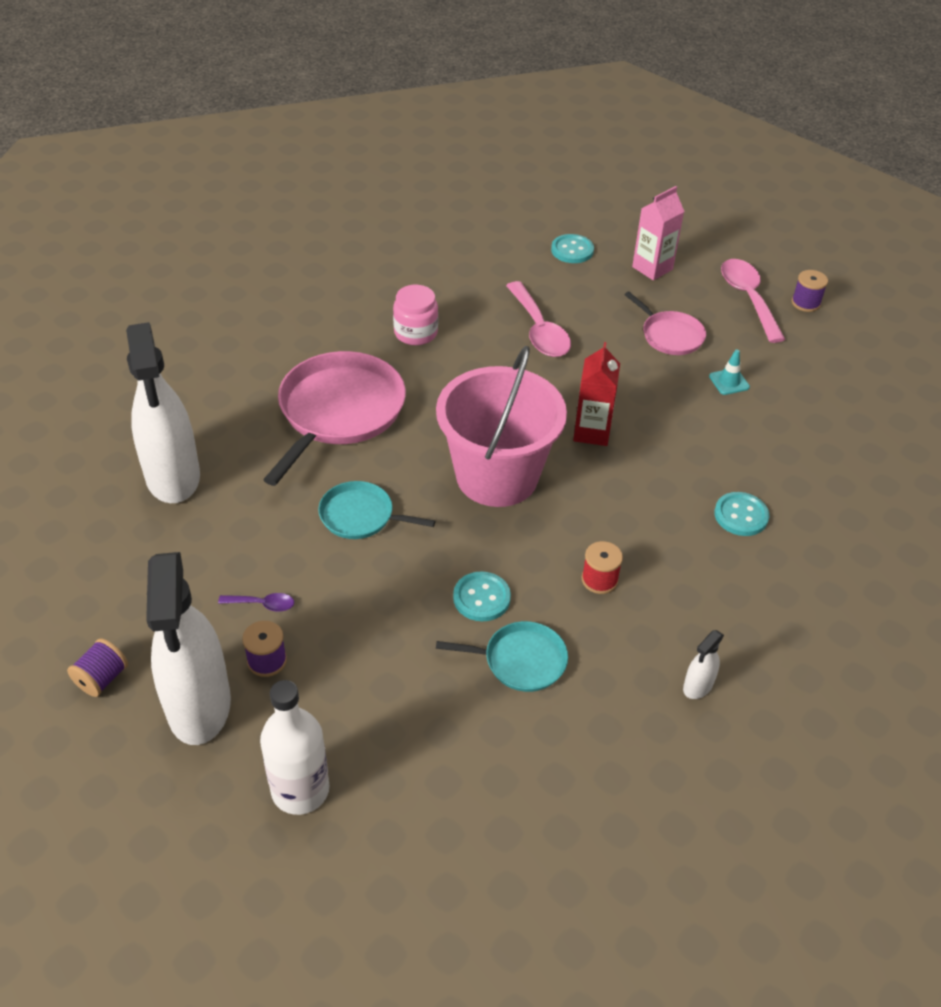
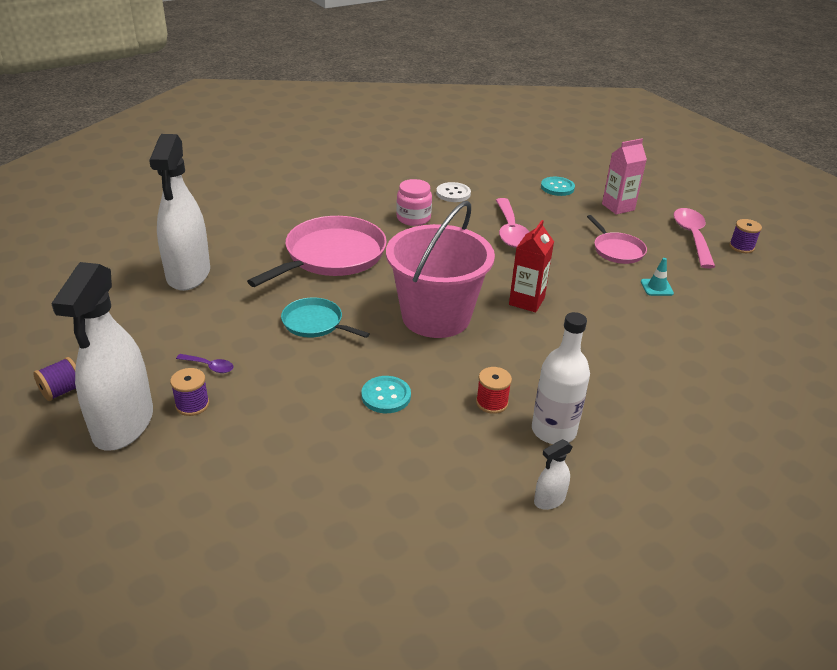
camera: 15 degrees right, 10 degrees down
white bottle [260,680,329,815] -> white bottle moved to [532,312,590,444]
turquoise pan [436,621,568,692] -> none
turquoise button [714,492,769,536] -> none
none -> white button [436,182,471,202]

